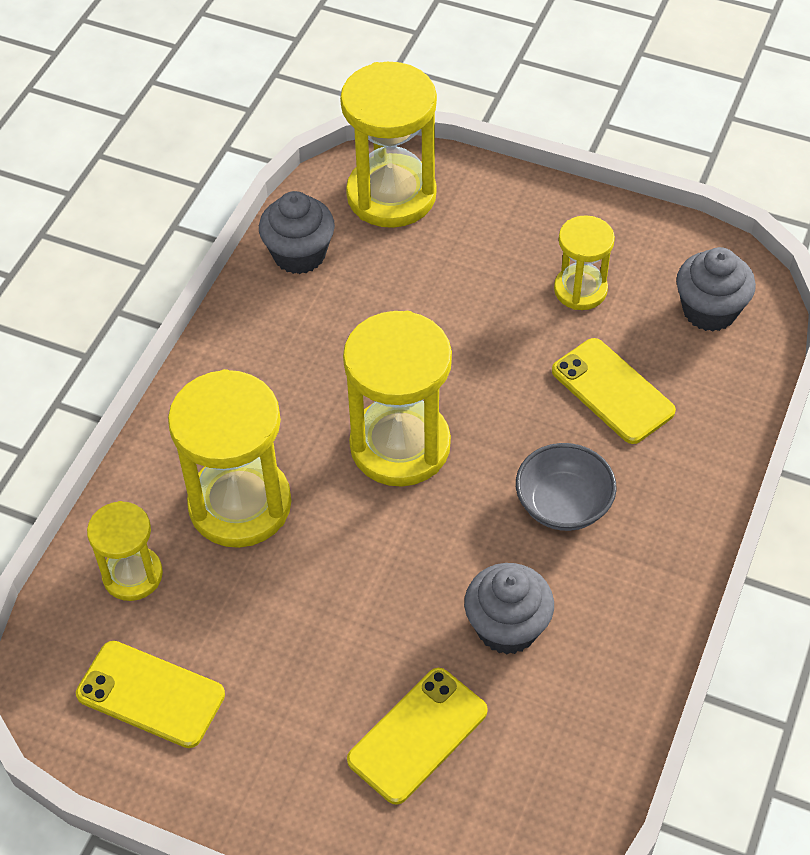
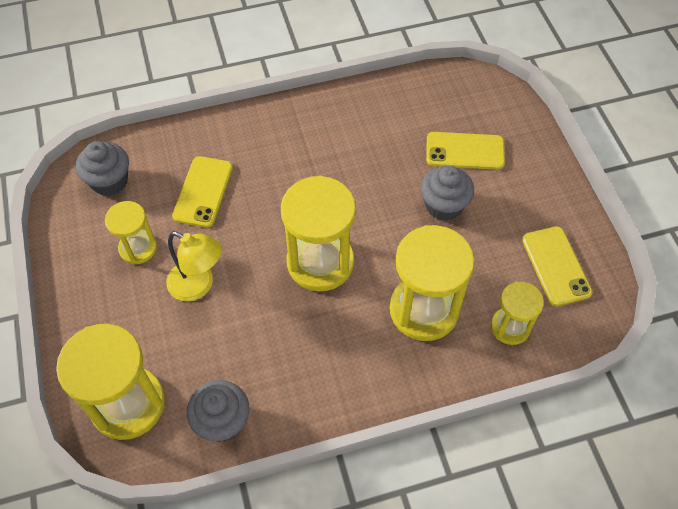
camera: 130 degrees left, 5 degrees up
grey cupcake [464,563,554,655] -> grey cupcake moved to [421,166,474,221]
grey bowl [516,443,617,531] -> none
none -> yellow lamp [166,231,222,302]

